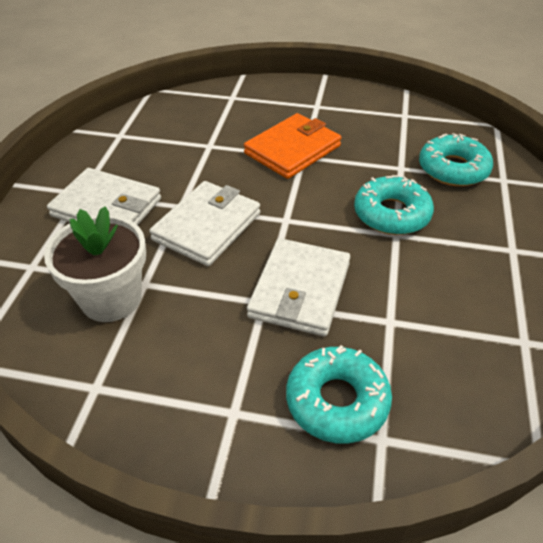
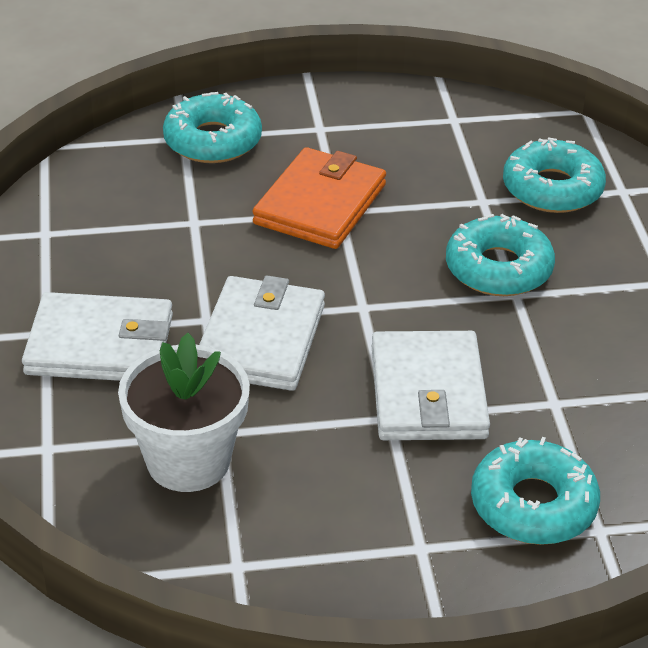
camera: 20 degrees left, 5 degrees down
none -> turquoise donut [163,92,262,163]

